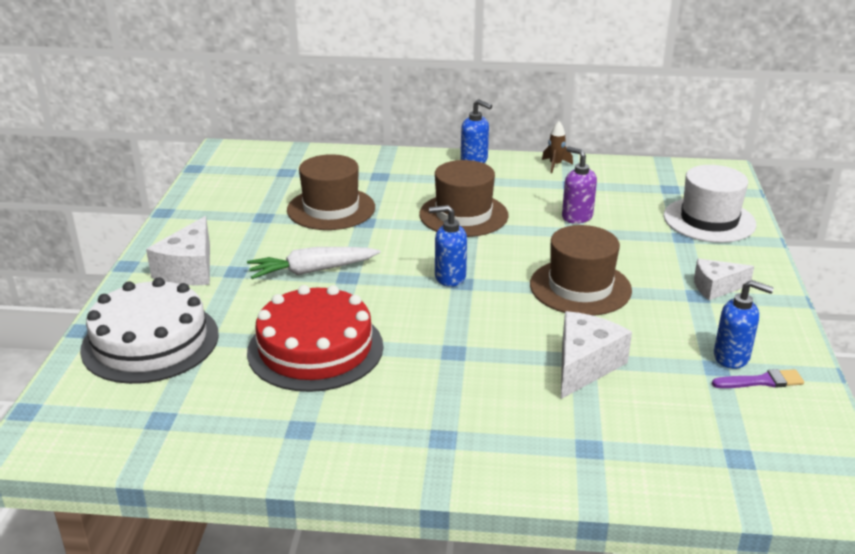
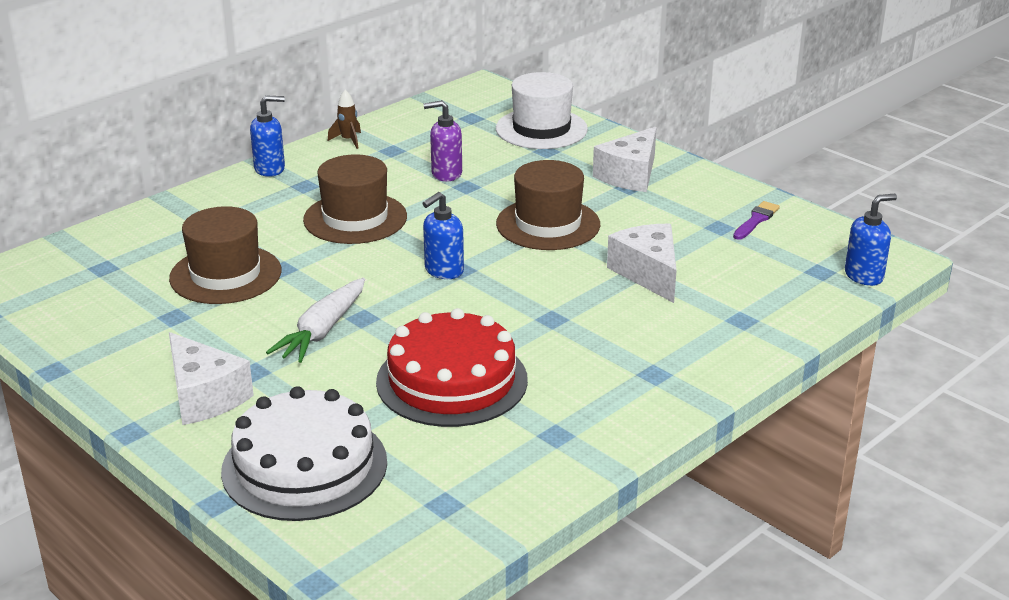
camera: 50 degrees left, 0 degrees up
white cheese [694,258,754,300] -> white cheese [593,127,657,192], size x1.50
blue soap dispenser [714,280,774,369] -> blue soap dispenser moved to [845,194,897,286]

